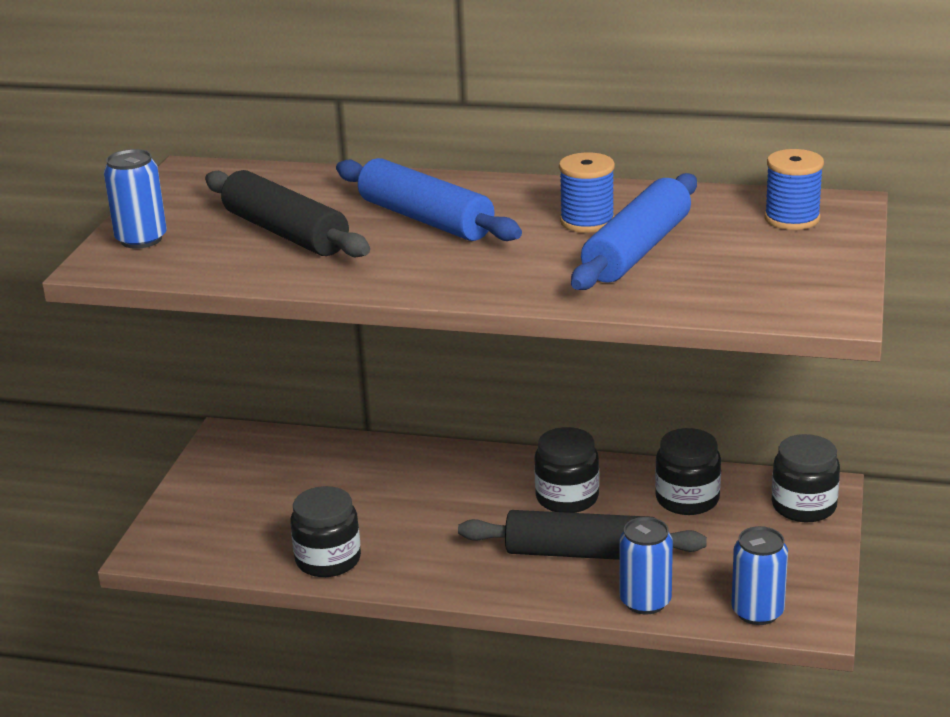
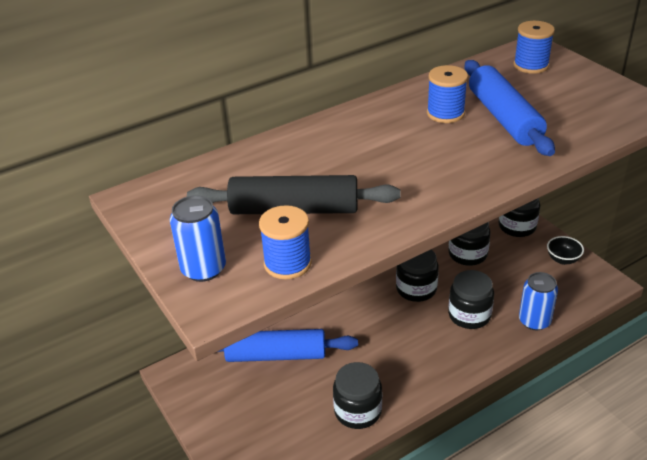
camera: 45 degrees left, 10 degrees up
blue rolling pin [336,158,522,241] -> blue rolling pin moved to [217,329,358,362]
black rolling pin [458,510,707,560] -> black jar [448,270,494,329]
blue can [731,526,788,625] -> none
none -> blue spool [259,205,312,279]
none -> black bowl [547,236,584,265]

